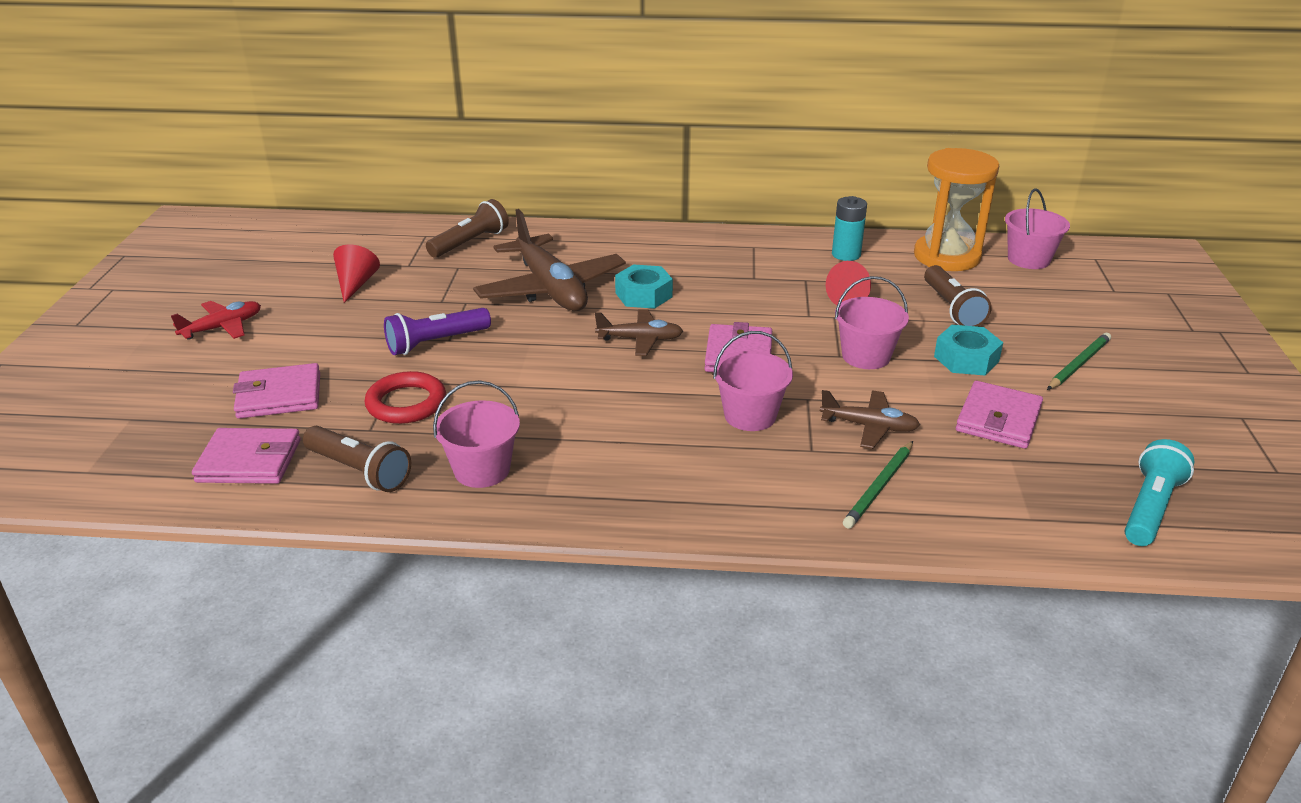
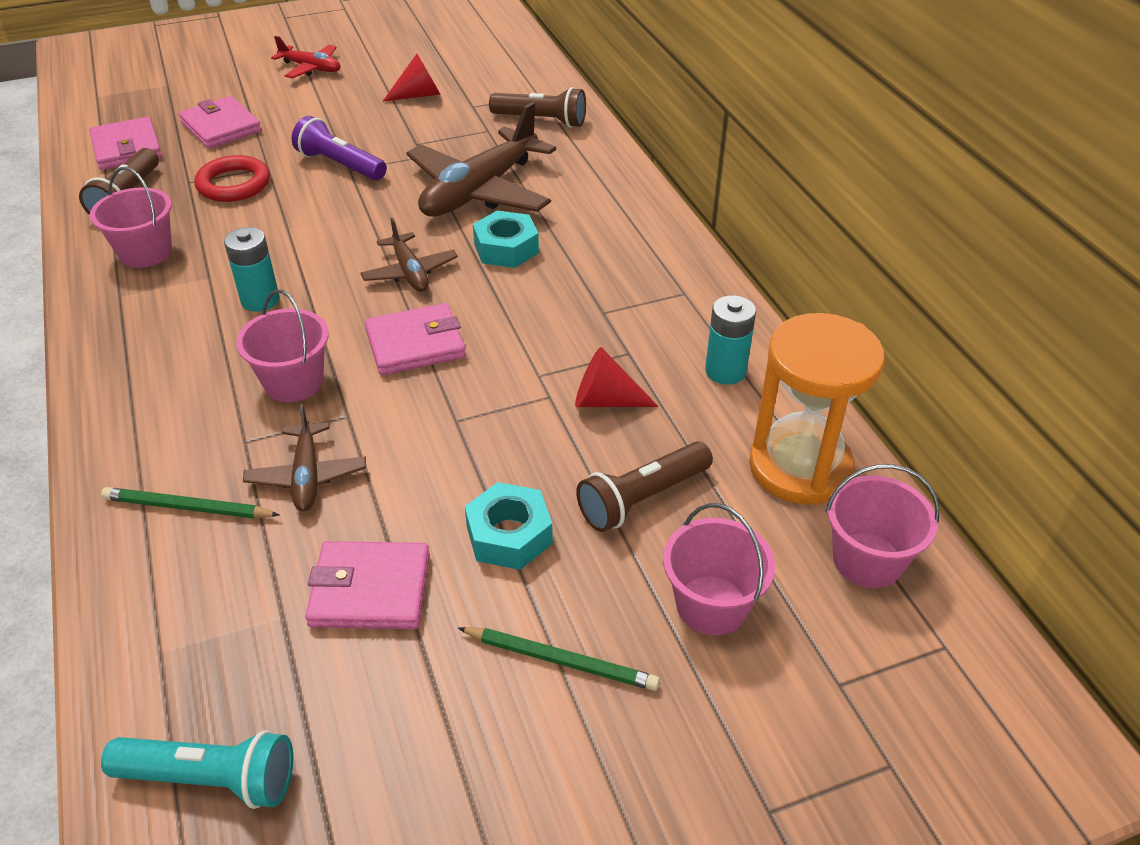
camera: 65 degrees right, 10 degrees up
pink bucket [835,276,909,369] -> pink bucket moved to [663,503,775,635]
none -> turquoise battery [224,227,279,312]

